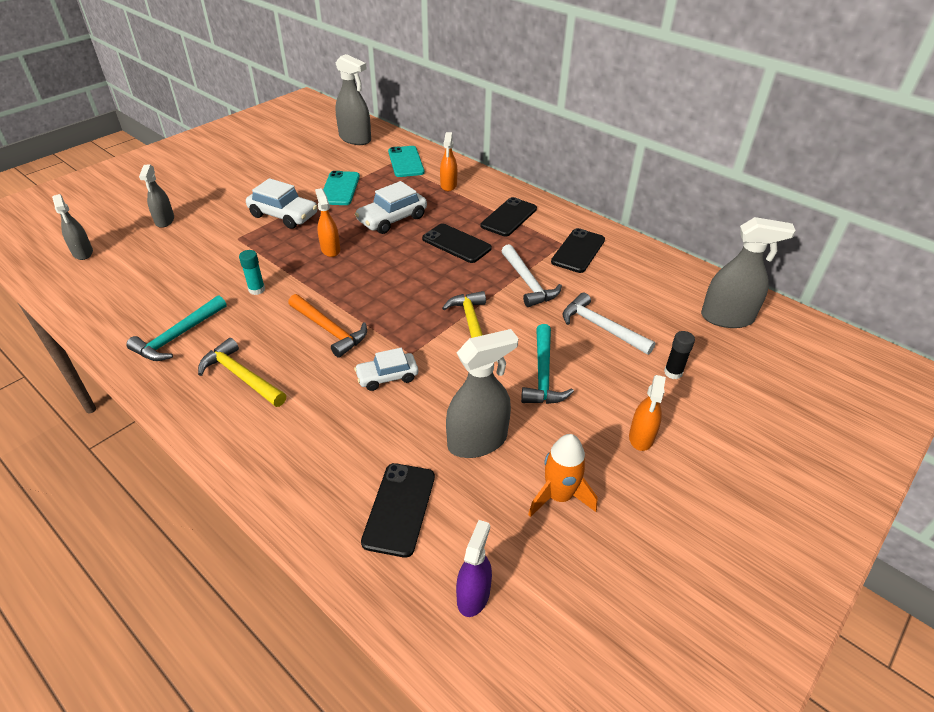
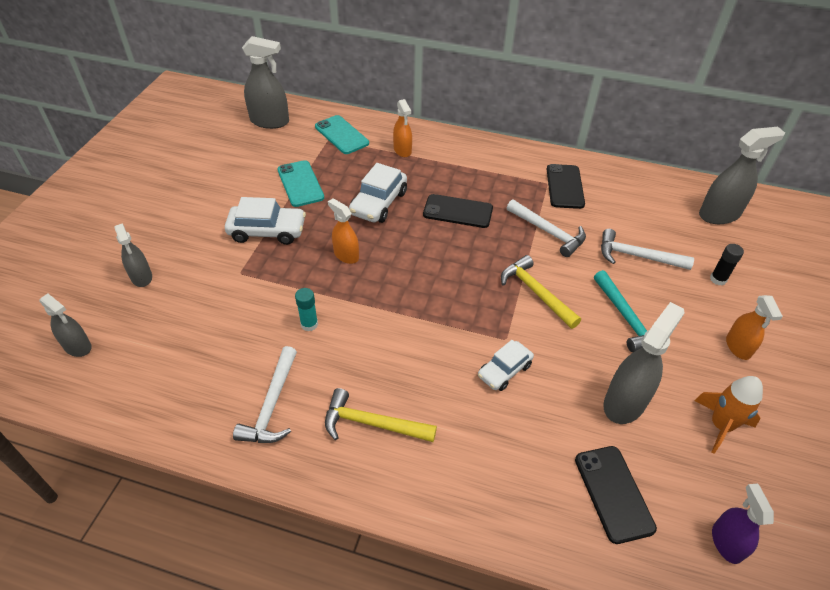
camera: 25 degrees left, 5 degrees up
turquoise hammer [126,295,226,361] -> white hammer [233,346,297,443]
orange hammer [288,294,367,358] -> none
black phone [481,197,537,236] -> none

